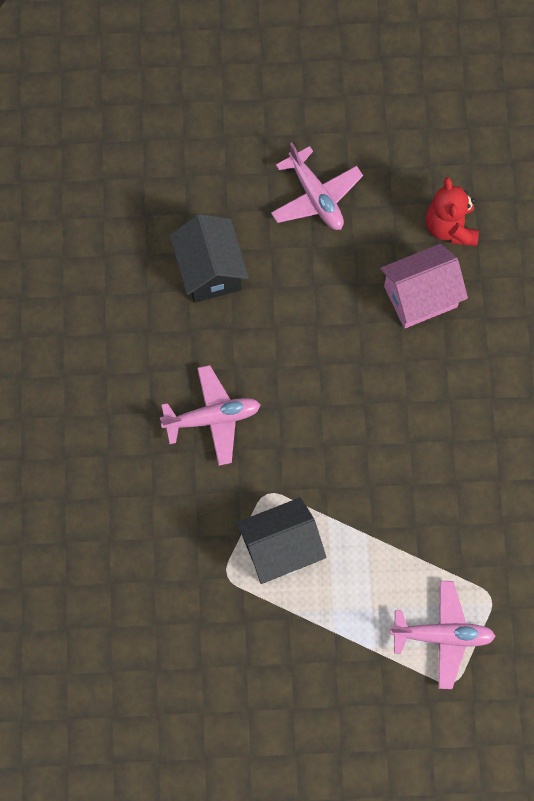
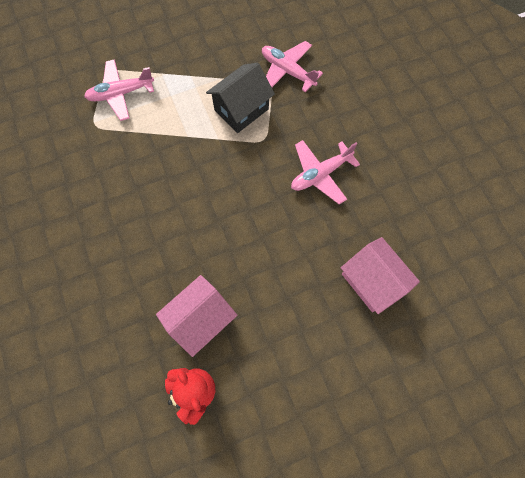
camera: 160 degrees right, 0 degrees up
black house [170,214,249,303] -> pink house [341,237,420,314]
pink plane [271,143,363,230] -> pink plane moved to [262,41,323,92]

